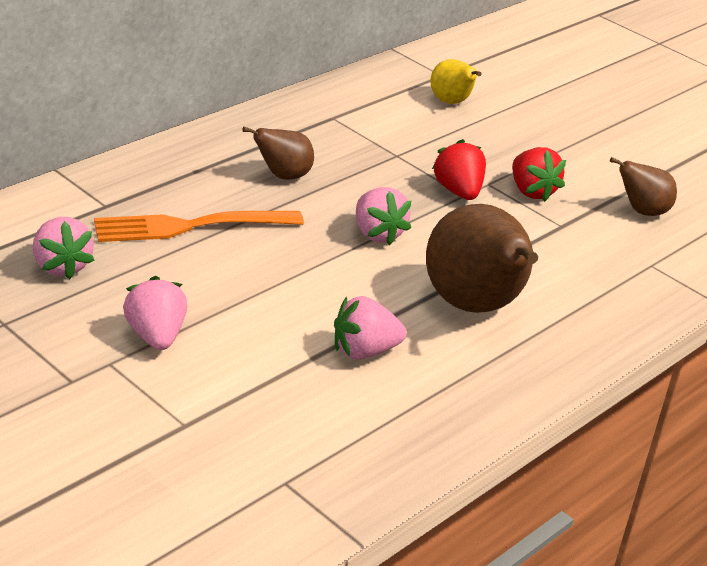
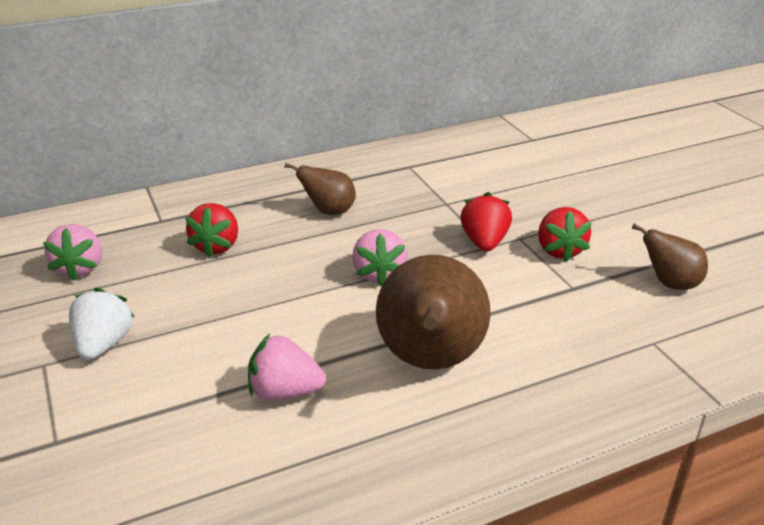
camera: 25 degrees right, 0 degrees up
orange fork [94,211,304,242] -> red strawberry [185,203,238,257]
pink strawberry [123,276,187,350] -> white strawberry [69,288,134,360]
yellow pear [430,59,482,104] -> none

